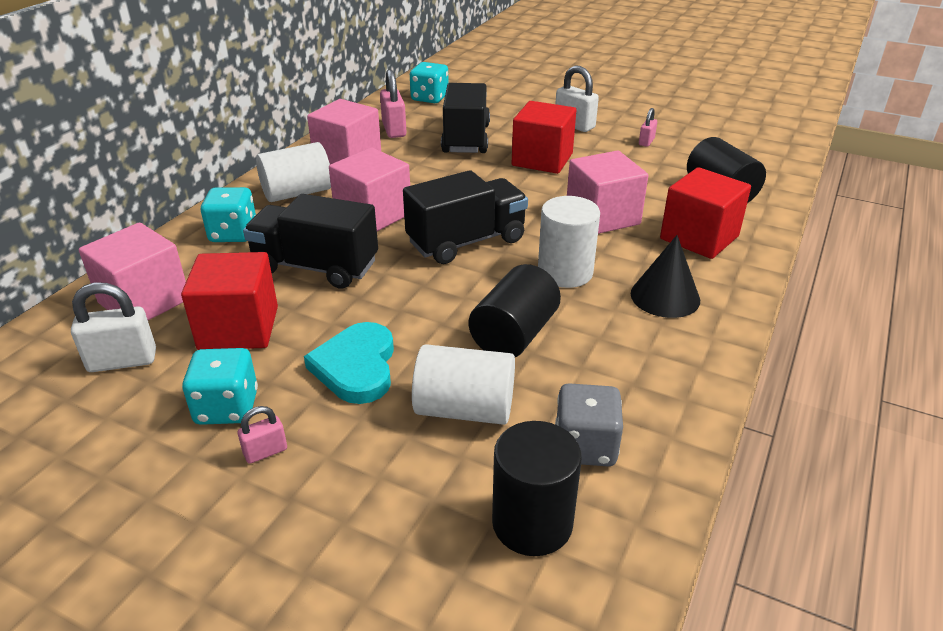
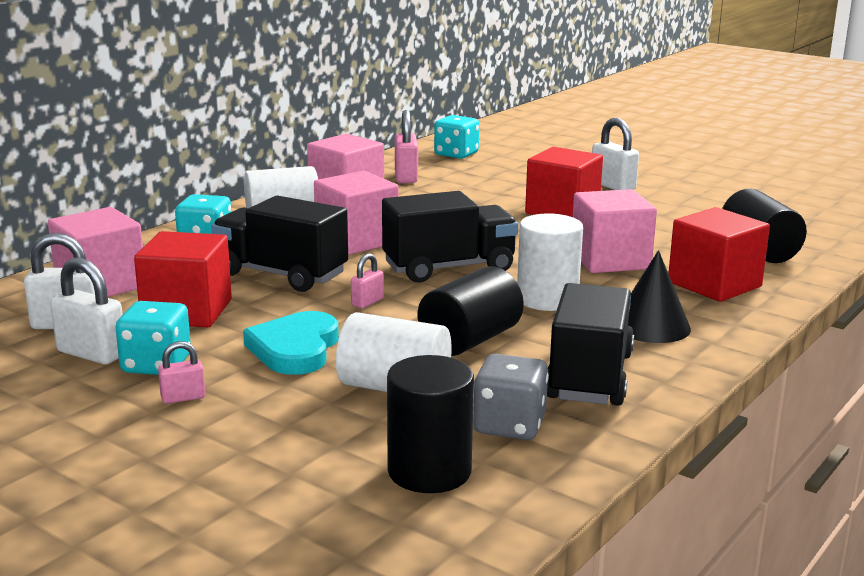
camera: 10 degrees right, 15 degrees down
black truck [441,83,490,153] -> black truck moved to [547,283,634,406]
pink padlock [639,108,657,147] -> pink padlock moved to [351,253,384,308]
none -> white padlock [50,258,123,364]

